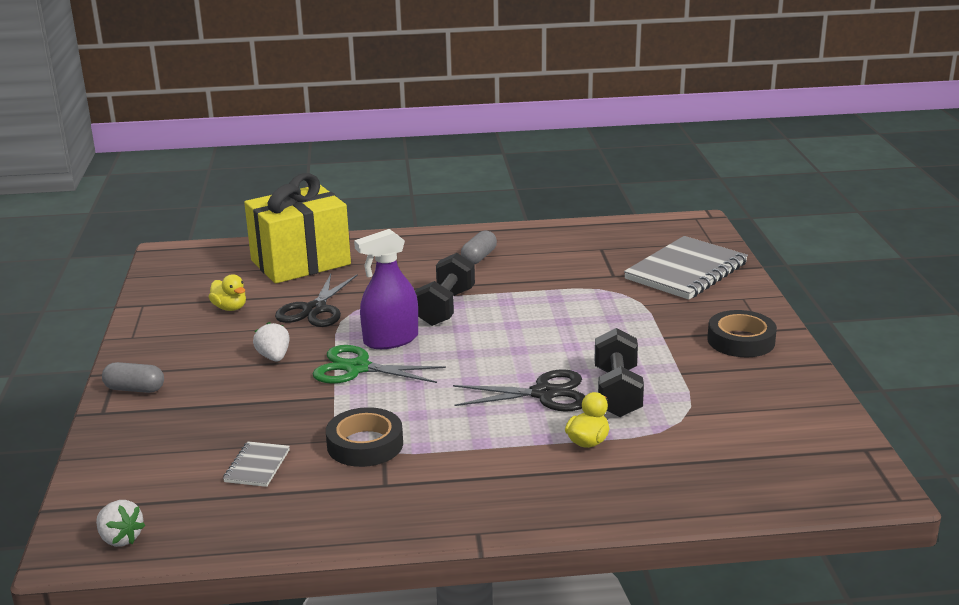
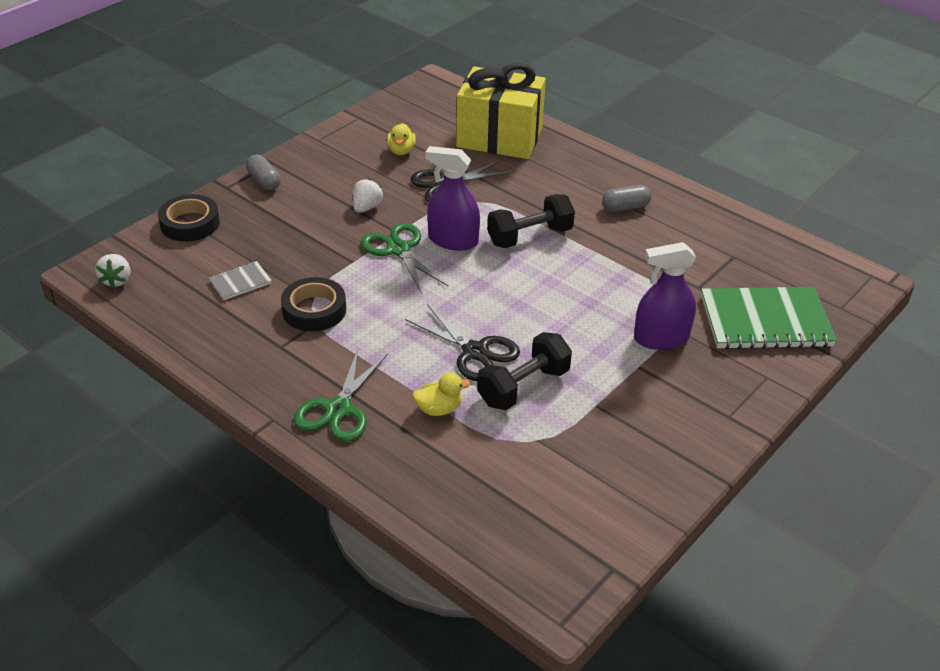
camera: 45 degrees right, 15 degrees up
grey notebook [624,236,748,300] -> green notebook [701,287,837,349]
black tape [707,310,777,357] -> black tape moved to [158,194,220,242]
none -> green scissors [294,349,388,442]
none -> purple spray bottle [634,242,696,350]

